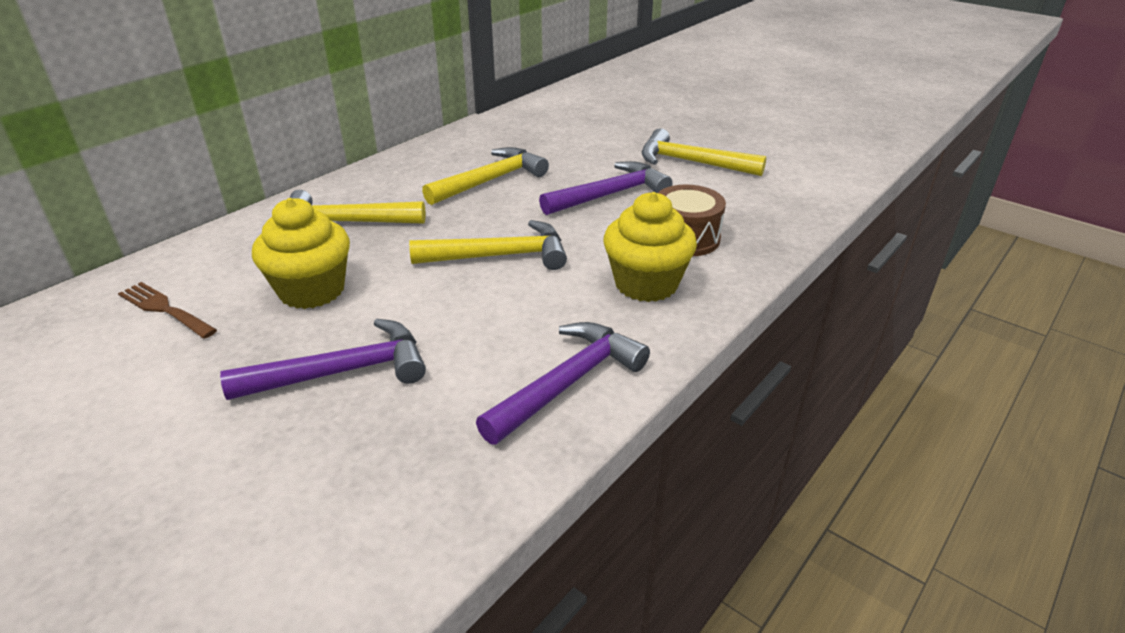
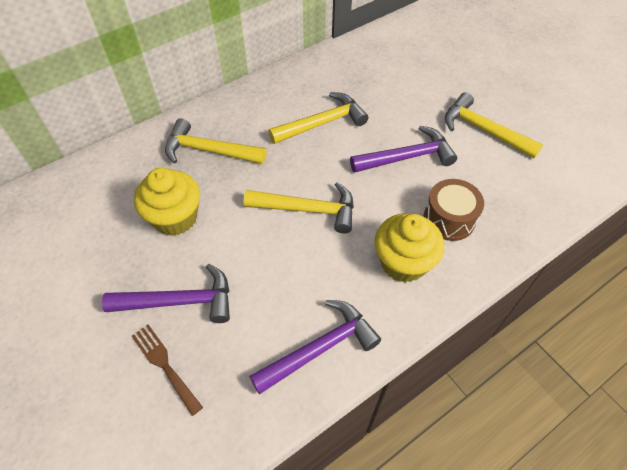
camera: 15 degrees right, 20 degrees up
brown fork [118,282,217,339] -> brown fork moved to [132,324,203,416]

